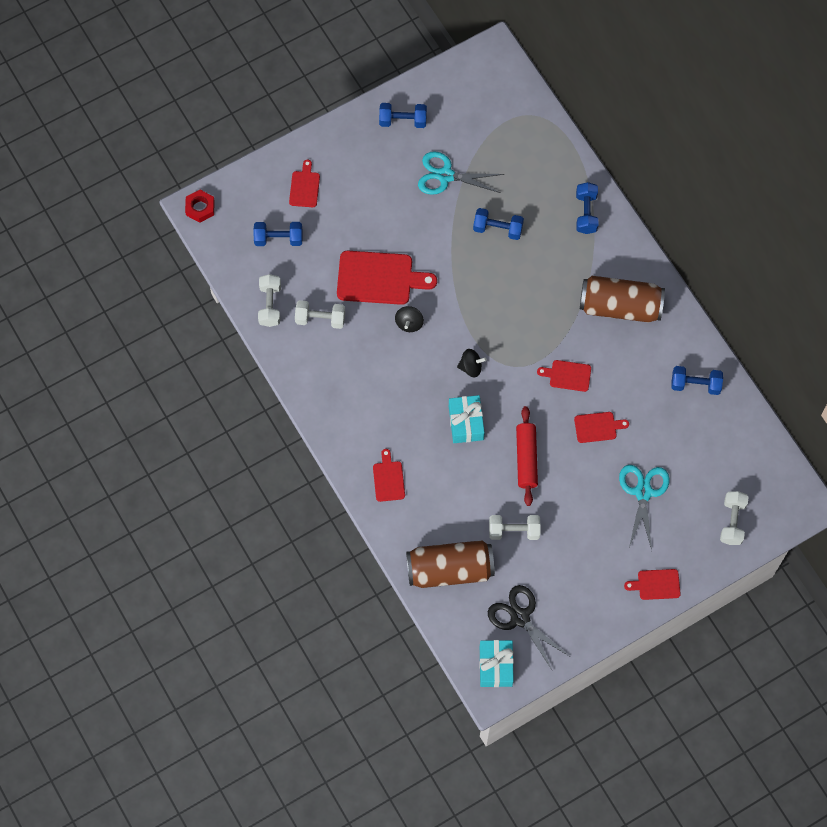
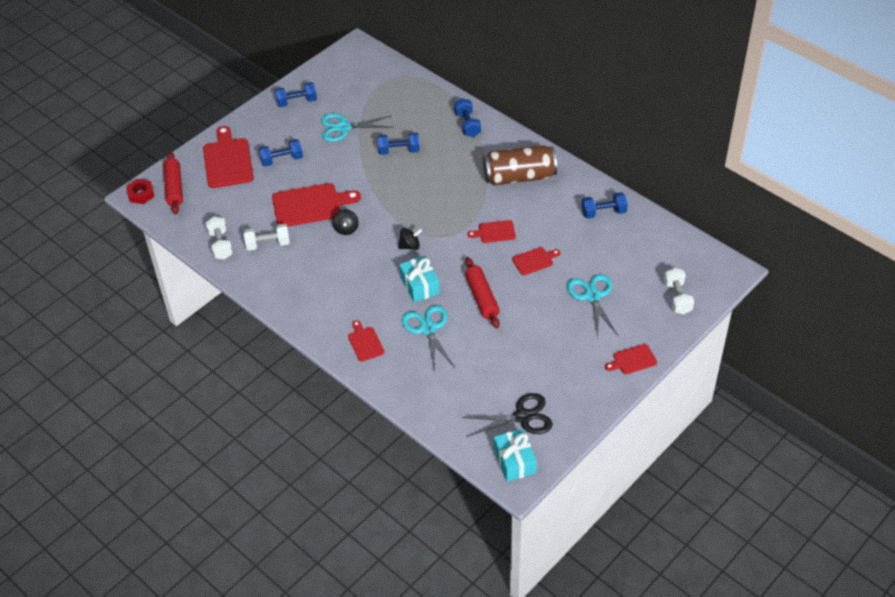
camera: 15 degrees left, 20 degrees down
blue dumbbell [254,222,303,246] -> blue dumbbell moved to [259,139,303,167]
red cutting board [289,160,320,207] -> red cutting board [203,126,254,188], size x1.89
brown can [406,540,495,588] -> none
black scissors [488,585,569,670] -> black scissors turned 135 degrees clockwise [462,393,553,437]
white dumbbell [489,515,541,540] -> none
none -> red rolling pin [163,151,183,214]
none -> turquoise scissors [402,305,455,370]

